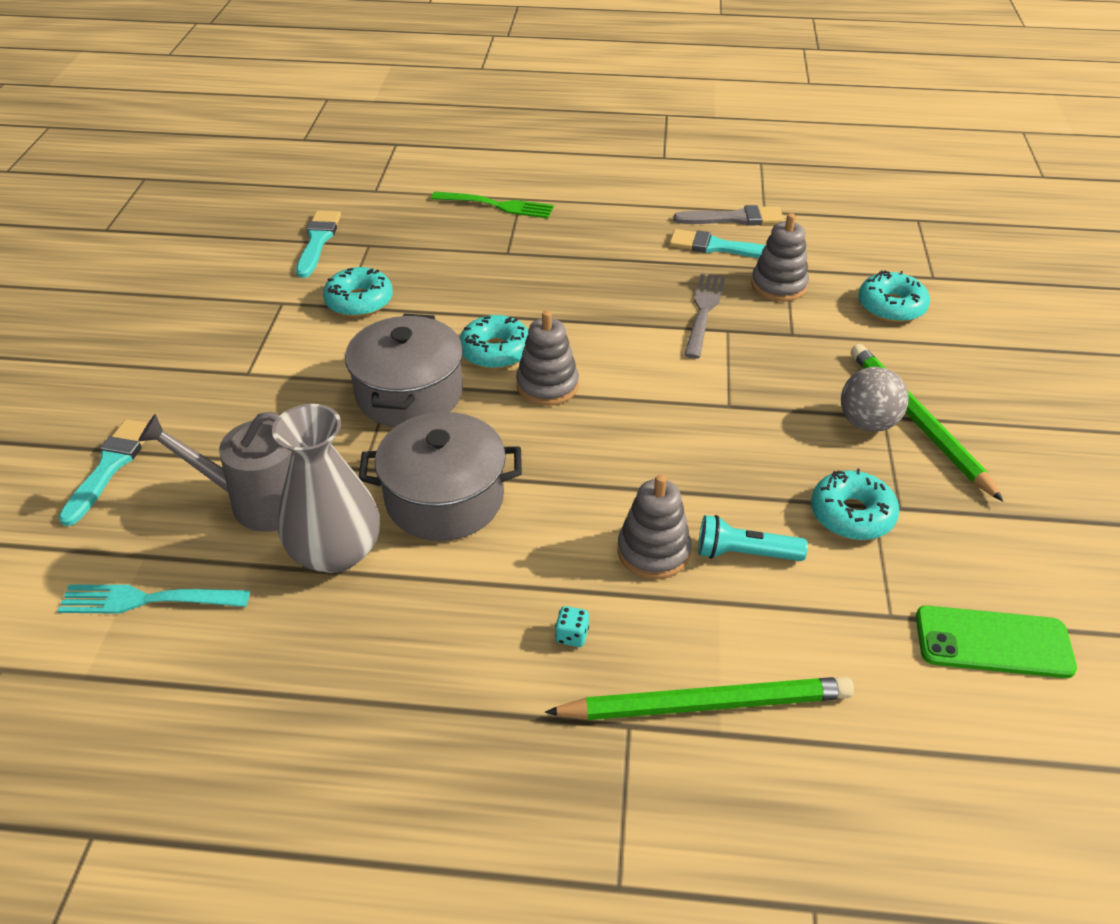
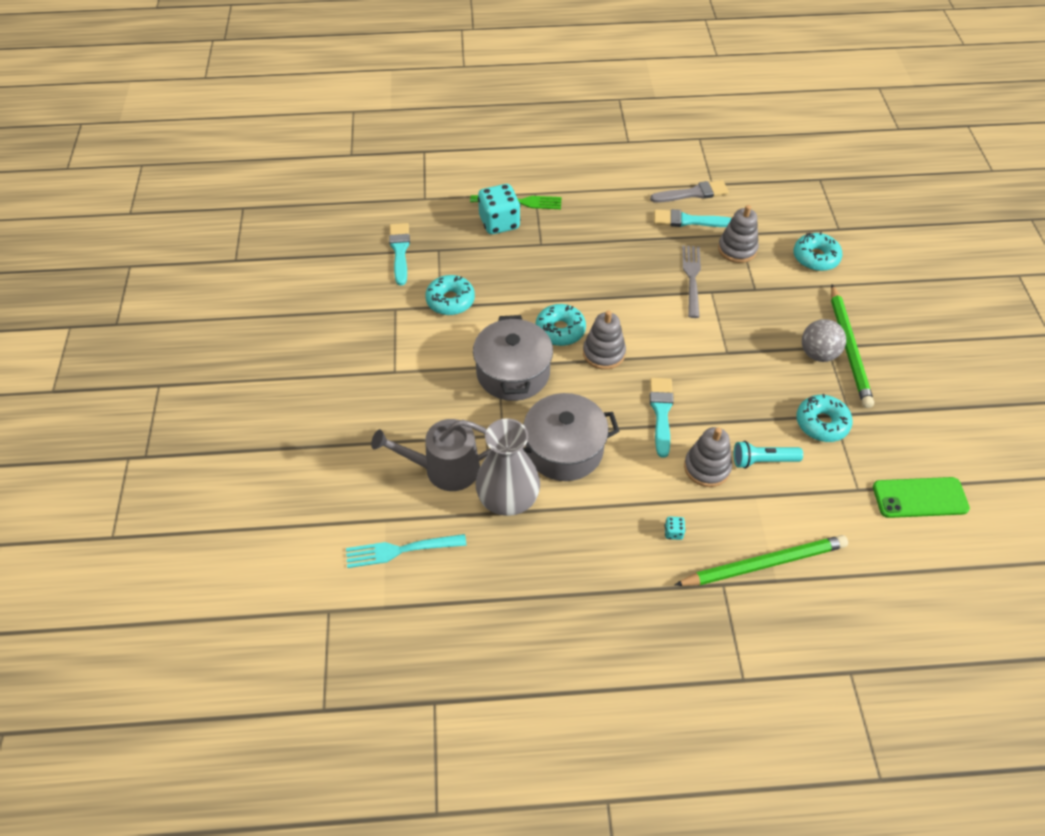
camera: 10 degrees left, 10 degrees up
turquoise brush [58,419,148,526] -> turquoise brush moved to [650,378,674,458]
green pencil [851,344,1004,502] -> green pencil turned 150 degrees counterclockwise [831,285,874,408]
none -> turquoise dice [478,184,520,234]

